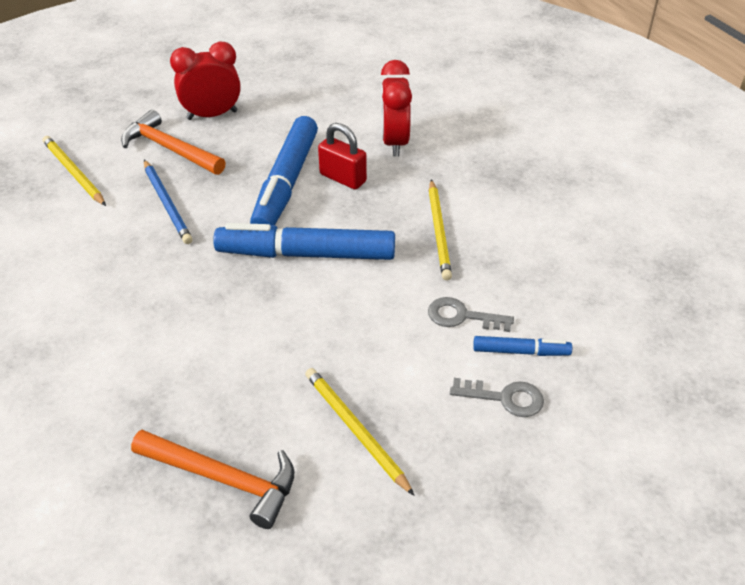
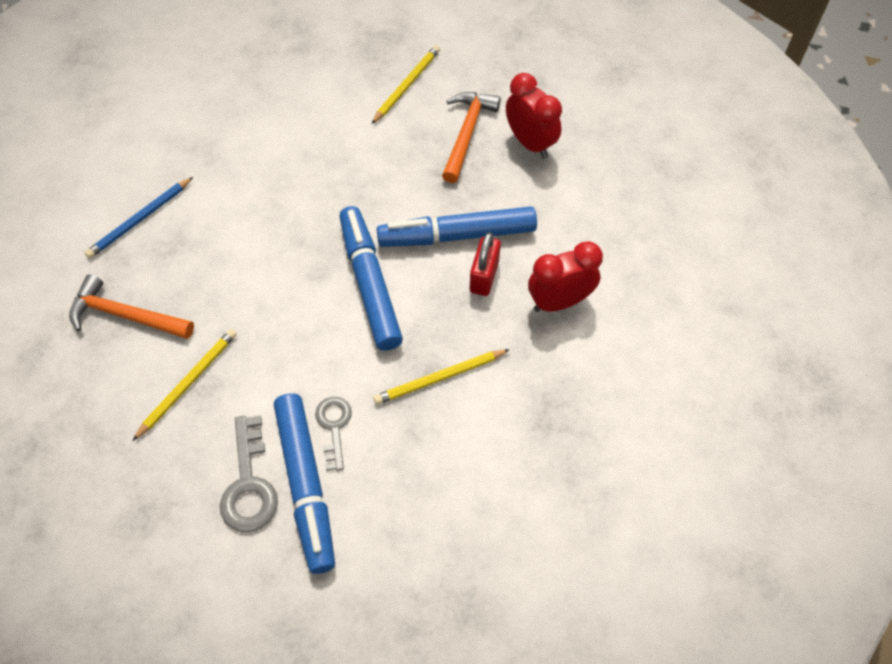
camera: 70 degrees right, 15 degrees up
orange hammer [131,430,295,529] -> orange hammer turned 105 degrees clockwise [69,274,194,339]
blue pencil [144,160,193,244] -> blue pencil moved to [85,177,193,259]
grey key [450,378,544,417] -> grey key [220,415,278,532], size x1.50
blue marker [473,336,572,356] -> blue marker [274,393,335,574], size x2.06

